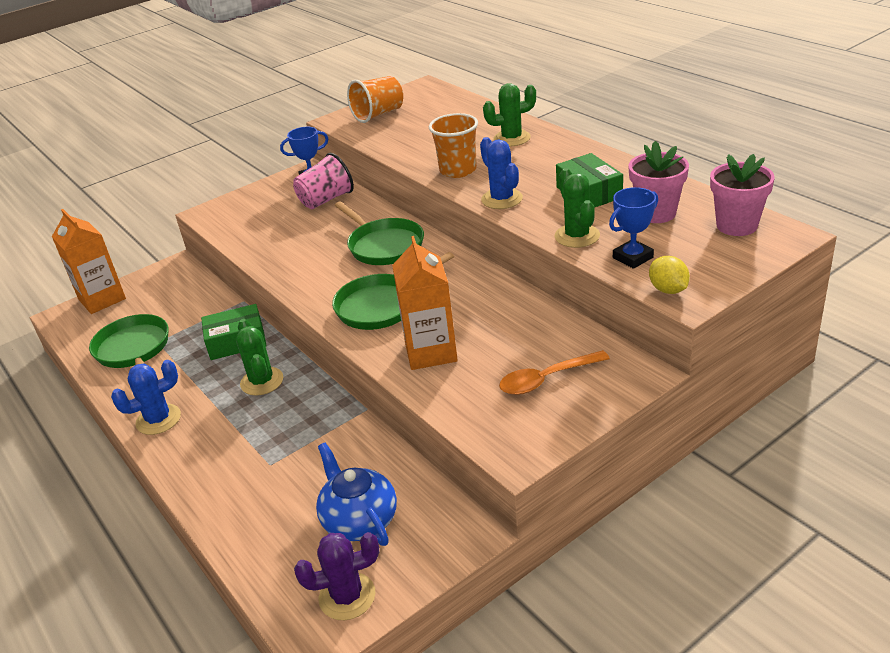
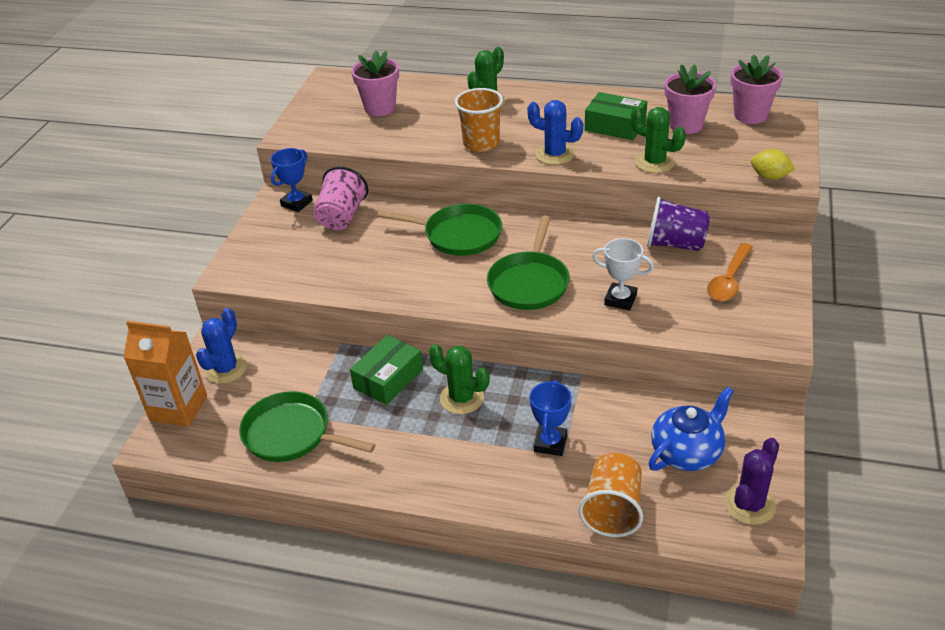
camera: 40 degrees left, 5 degrees up
blue cactus [111,360,181,435] -> blue cactus moved to [196,308,247,384]
blue teapot [316,443,397,546] -> blue teapot turned 120 degrees clockwise [648,386,734,471]
orange cup [347,76,403,123] -> orange cup moved to [578,453,643,537]
orange carton [392,236,458,370] -> white trophy [592,238,654,311]
blue trophy [609,187,658,269] -> blue trophy moved to [530,380,572,456]
none -> pink flower pot [351,51,399,116]
none -> purple cup [647,197,710,251]

